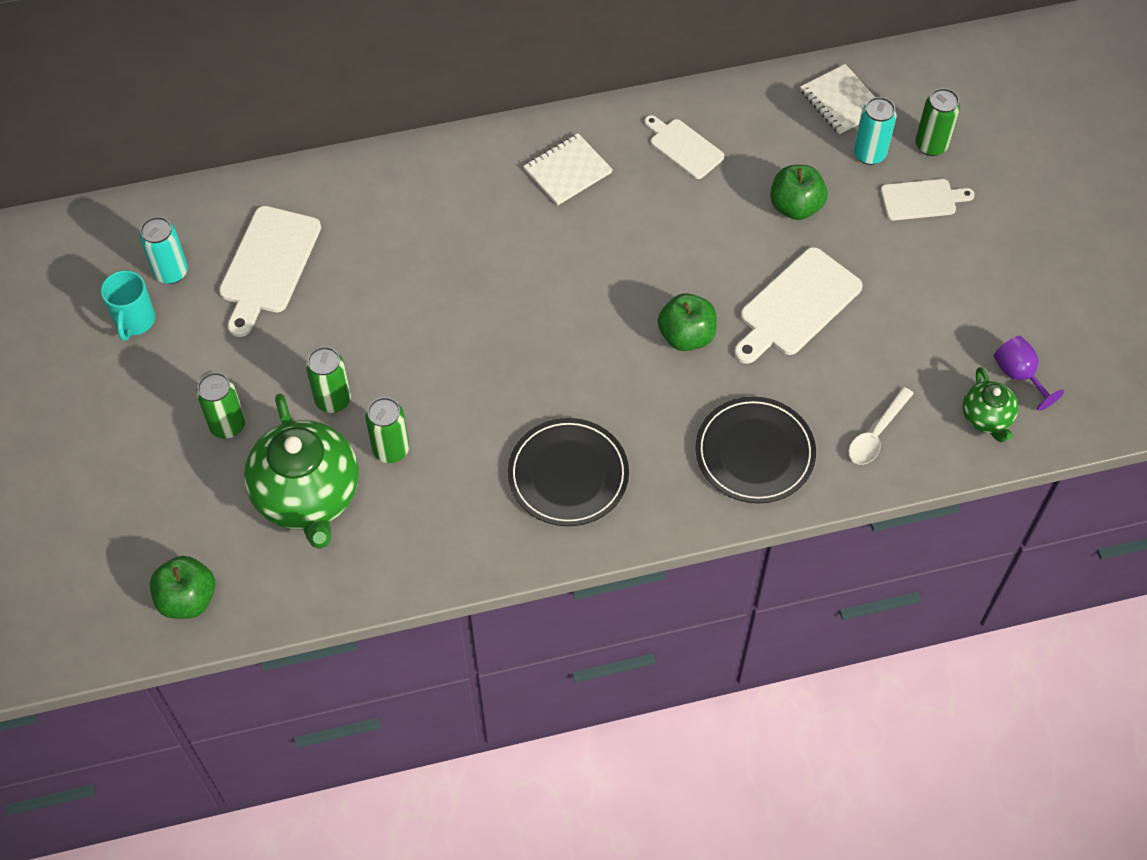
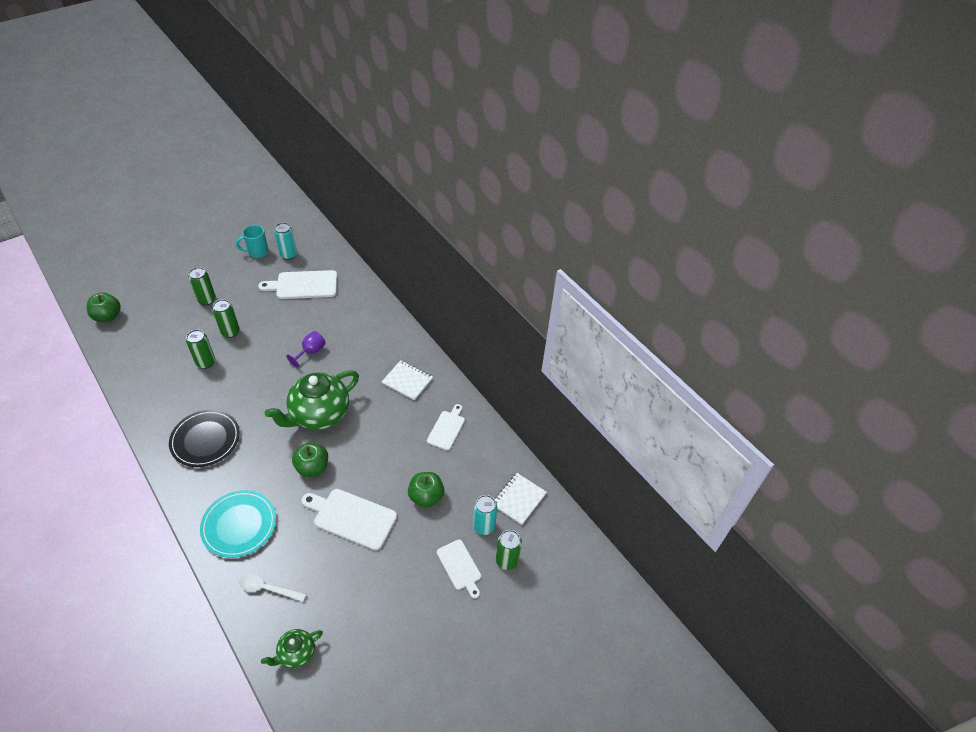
camera: 65 degrees right, 10 degrees down
green teapot [244,394,359,549] -> green teapot moved to [265,370,359,430]
black plate [695,396,816,503] -> turquoise plate [200,490,276,558]
purple goblet [994,336,1064,411] -> purple goblet moved to [286,331,326,368]

